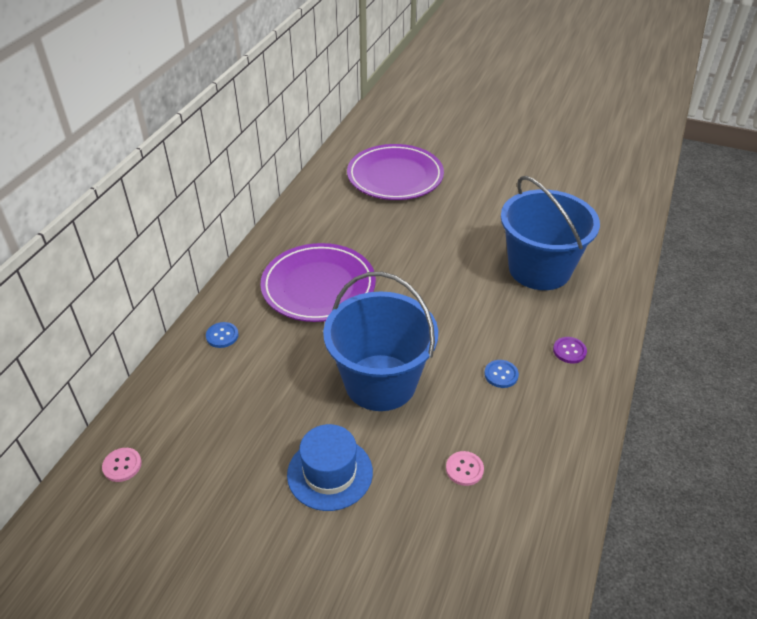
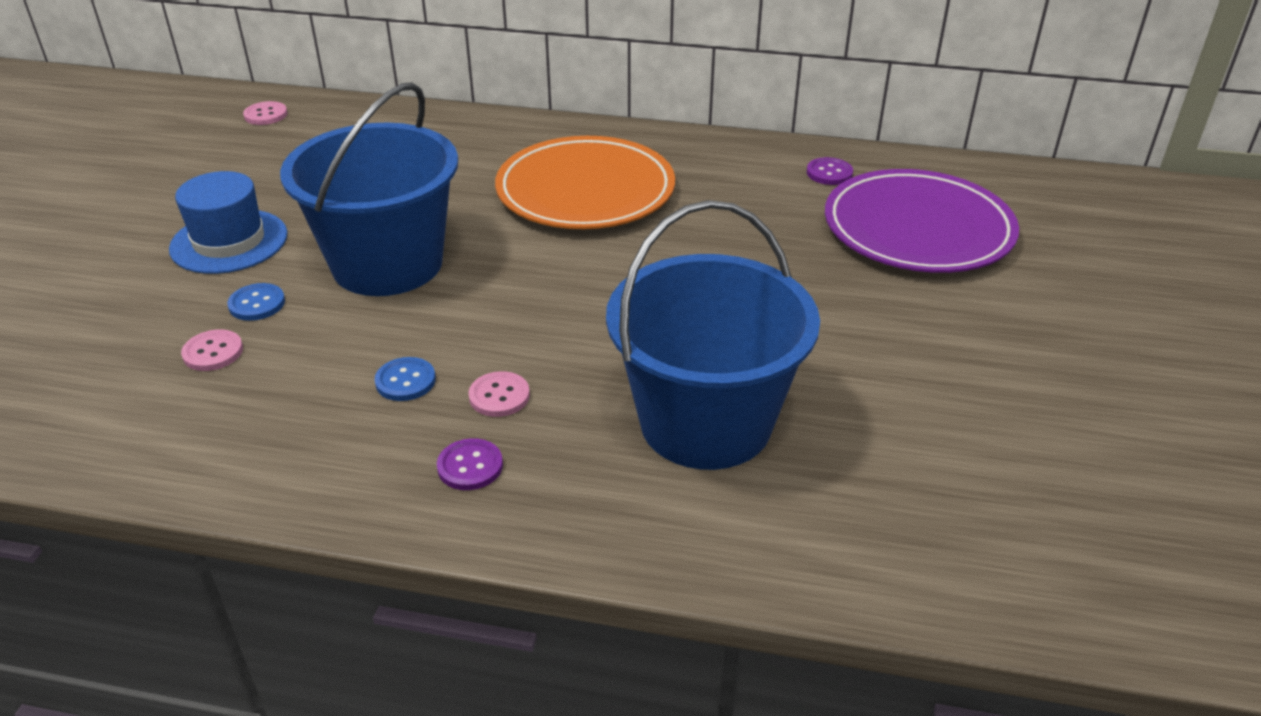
camera: 80 degrees right, 5 degrees down
blue button [206,322,238,348] -> blue button moved to [227,283,285,321]
purple plate [260,243,376,322] -> orange plate [495,136,675,229]
none -> pink button [468,371,530,417]
none -> purple button [807,157,853,185]

